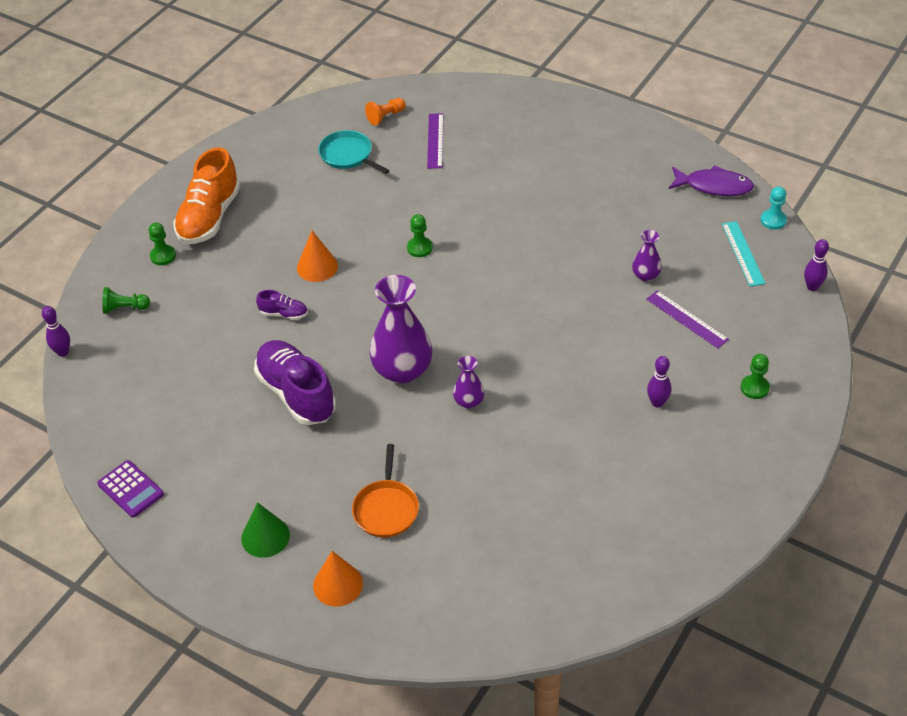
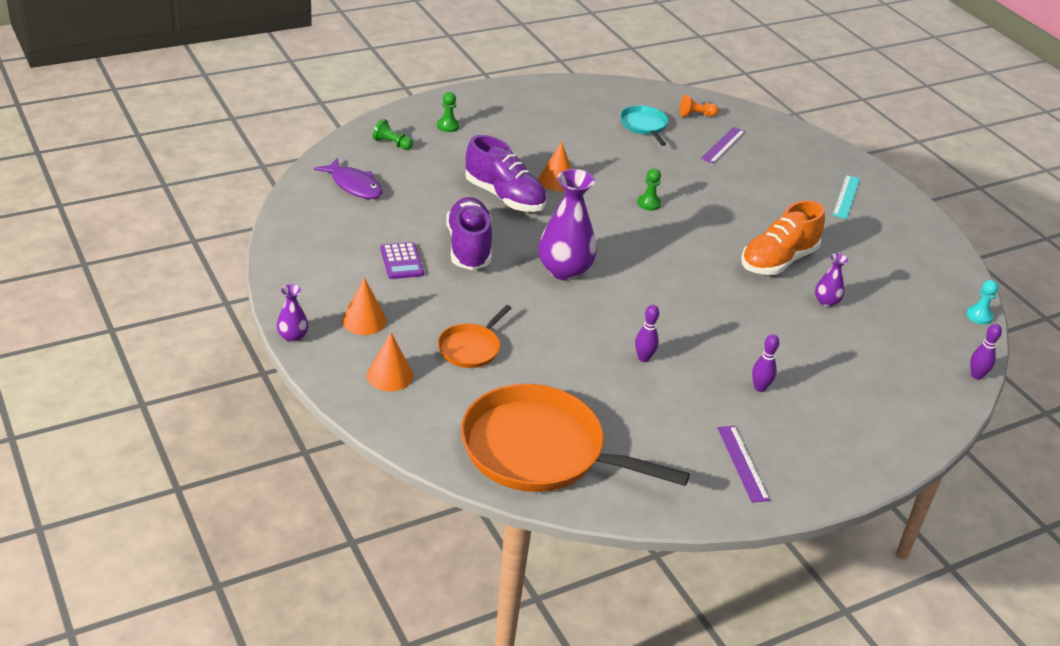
camera: 25 degrees right, 10 degrees down
purple bowling pin [42,306,70,357] -> purple bowling pin moved to [635,305,659,362]
purple calculator [97,460,164,518] -> purple calculator moved to [381,242,424,279]
orange shoe [173,147,240,244] -> orange shoe moved to [741,200,825,275]
green cone [241,502,290,558] -> orange cone [342,278,386,335]
purple shoe [256,290,308,320] -> purple shoe [465,135,547,212], size x2.17
purple vase [453,356,484,408] -> purple vase moved to [276,284,308,342]
purple ruler [646,290,729,348] -> purple ruler moved to [718,426,770,503]
purple fish [669,165,754,196] -> purple fish moved to [314,158,383,199]
turquoise ruler [722,221,766,286] -> turquoise ruler moved to [833,175,860,219]
green pawn [741,354,770,399] -> none
none -> orange pan [461,384,690,492]

